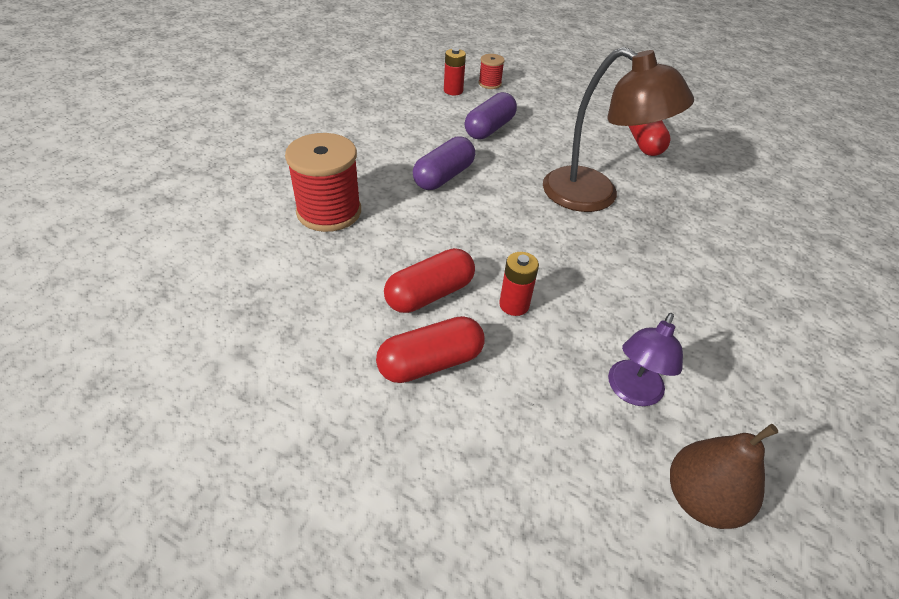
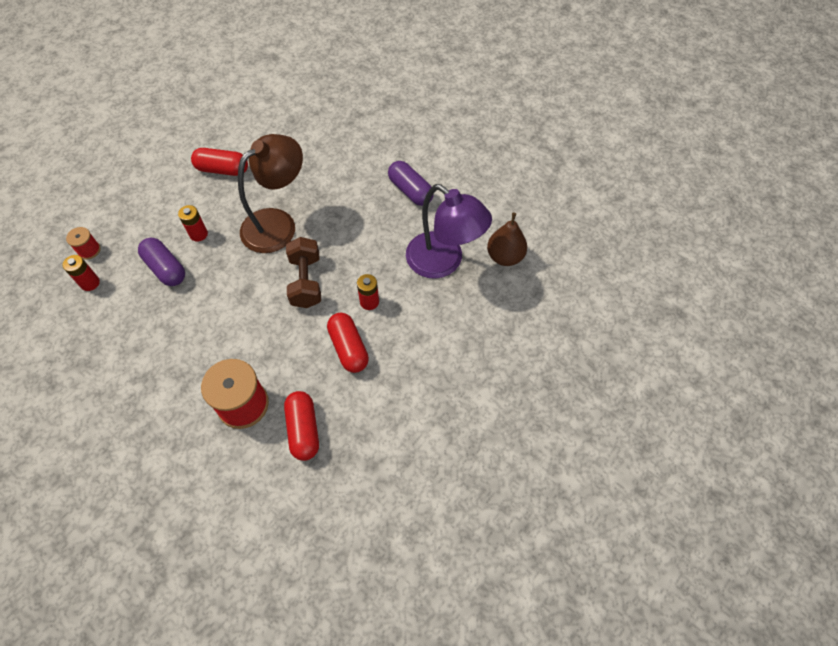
camera: 75 degrees left, 15 degrees up
red capsule [376,316,484,383] -> red capsule moved to [284,391,319,461]
purple capsule [413,136,475,190] -> purple capsule moved to [388,161,434,206]
purple lamp [608,313,683,406] -> purple lamp [406,184,492,279], size x1.85
none -> red battery [178,205,208,242]
none -> brown dumbbell [286,237,321,308]

